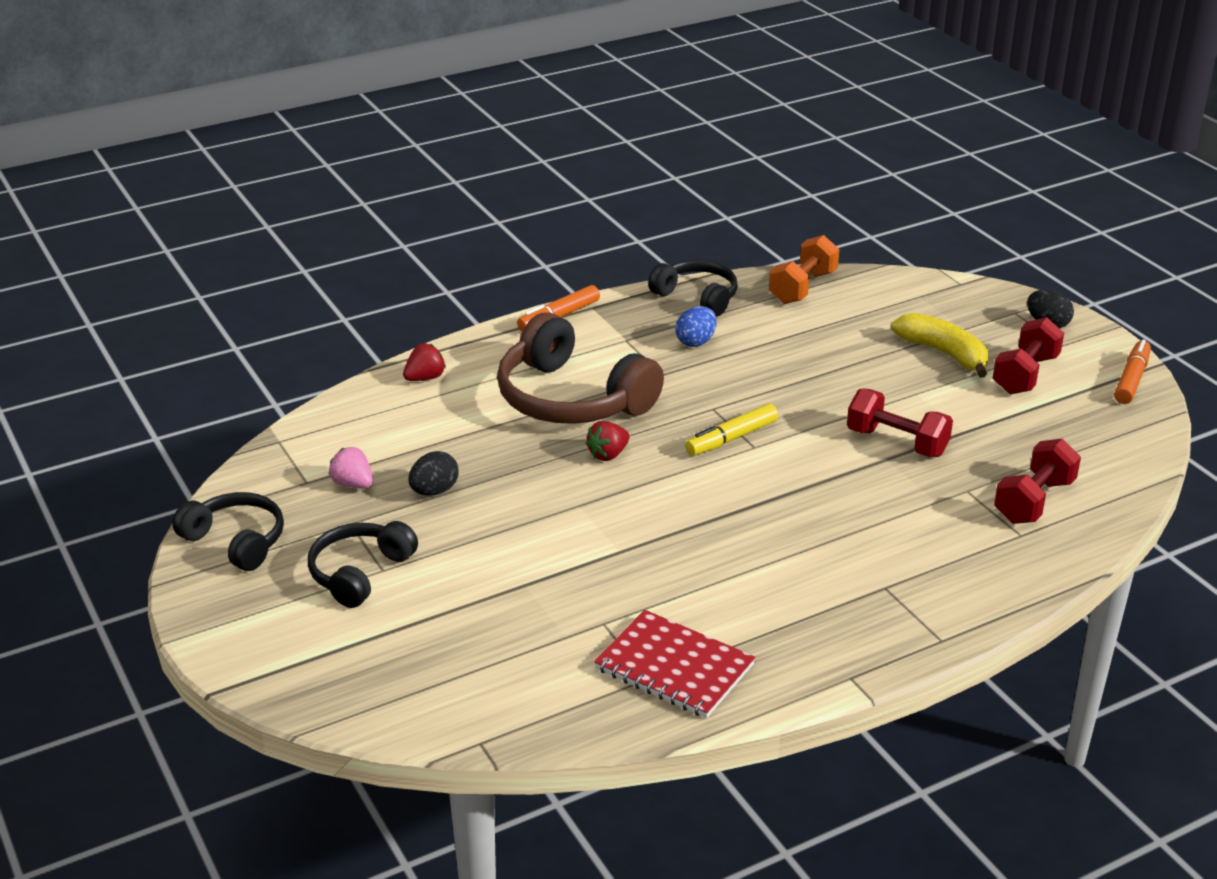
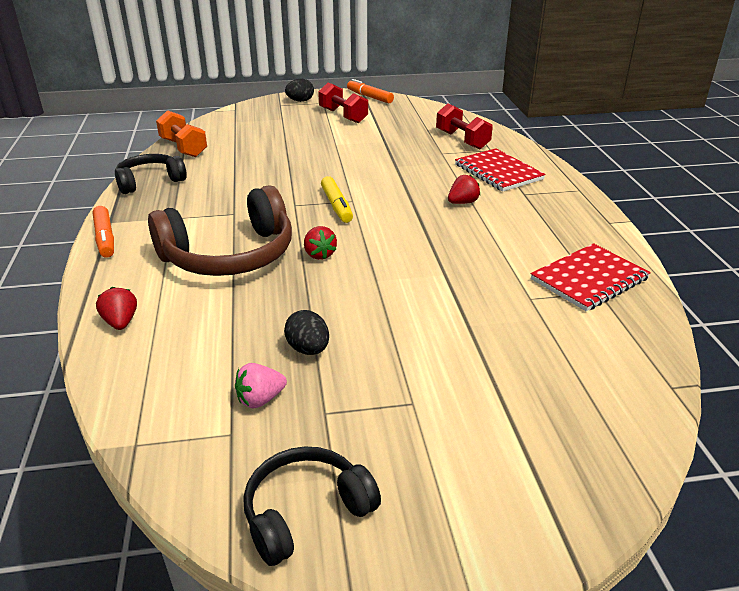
camera: 70 degrees left, 0 degrees up
black headphones [308,521,418,608] -> none
blue egg [675,306,717,347] -> none
red dumbbell [847,388,953,457] -> none
yellow banana [891,313,988,378] -> none
none -> red strawberry [448,175,480,204]
none -> red notebook [455,148,546,192]

